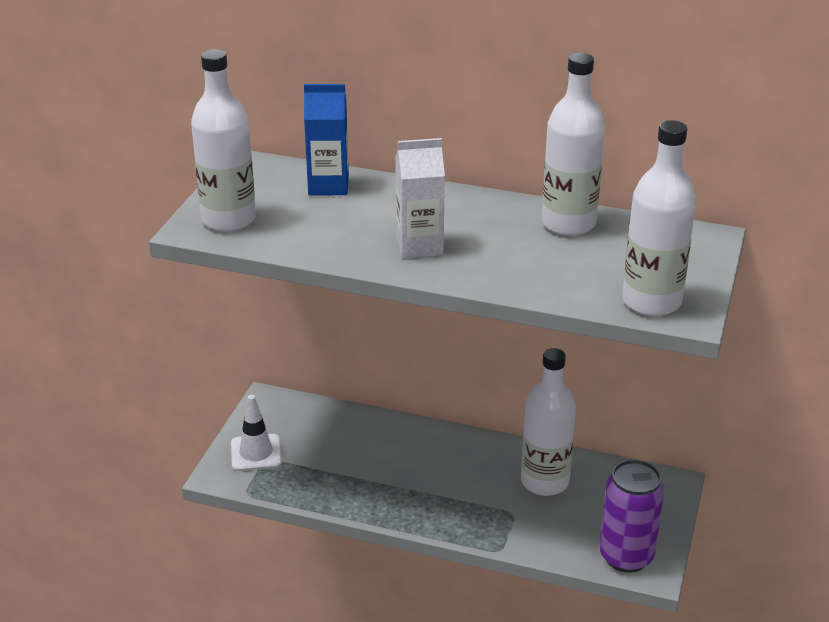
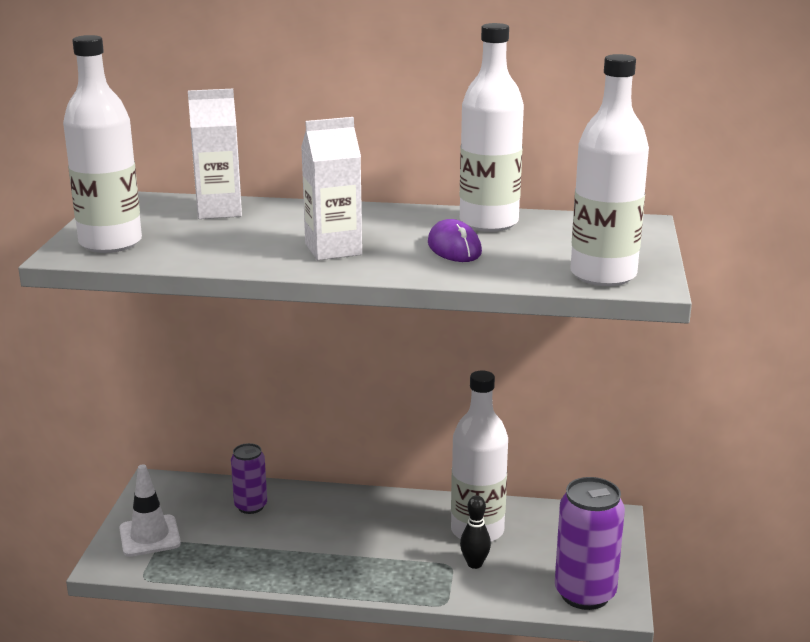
camera: 10 degrees left, 10 degrees down
blue carton [304,84,349,195] -> white carton [188,89,242,219]
none -> purple can [231,443,267,514]
none -> purple mouse [428,219,482,262]
none -> black bowling pin [460,495,491,569]

